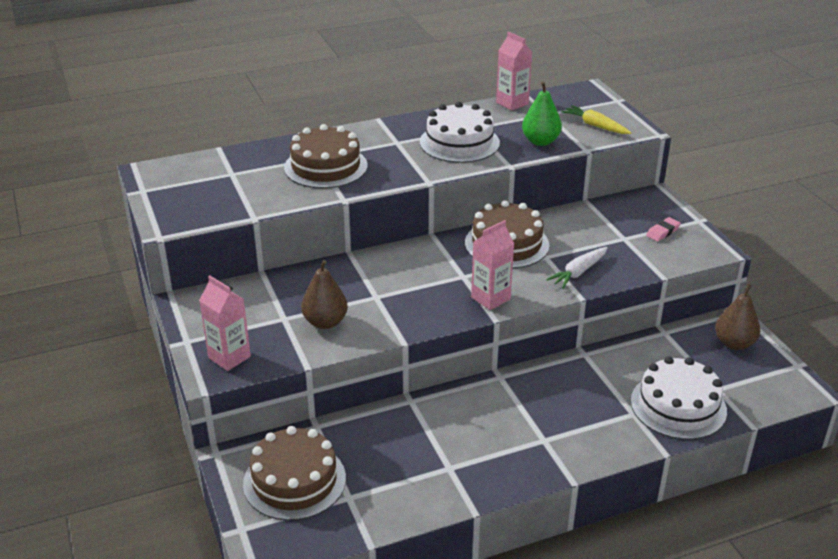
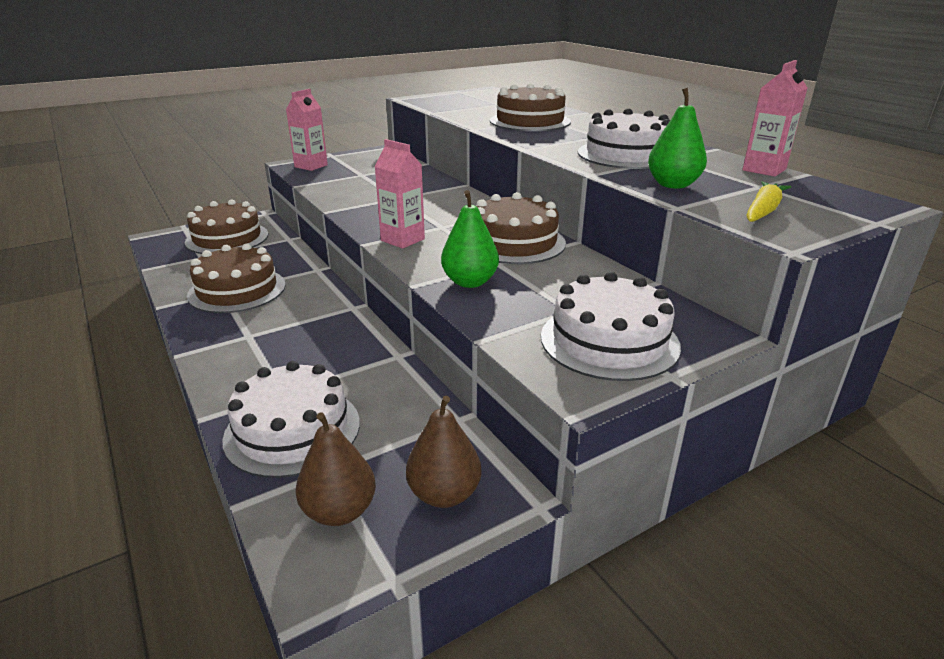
camera: 80 degrees right, 5 degrees down
brown pear [301,260,348,329] -> brown pear moved to [296,412,376,526]
white carrot [546,247,608,289] -> green pear [441,190,499,288]
pink eraser [646,217,681,241] -> white cake [541,272,681,381]
none -> brown cake [187,243,286,313]

